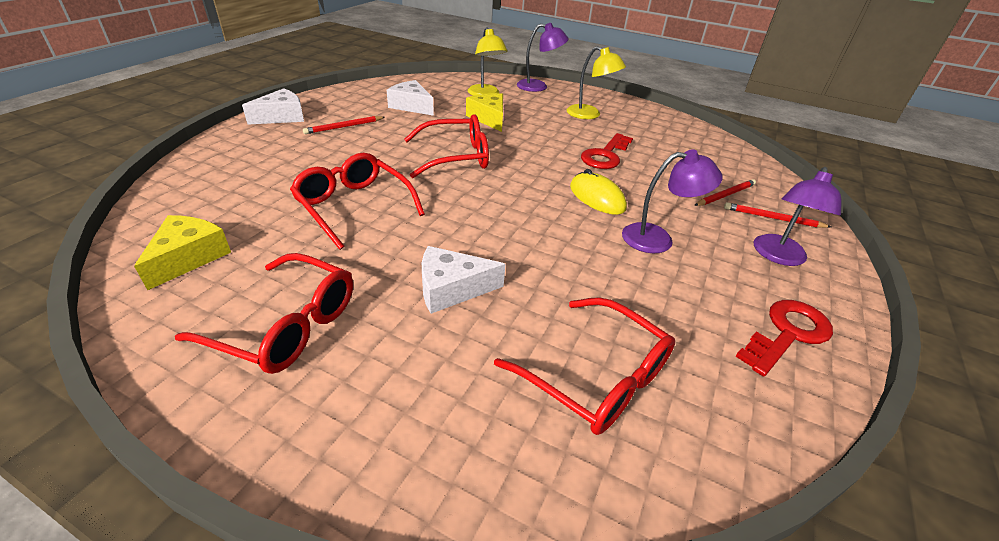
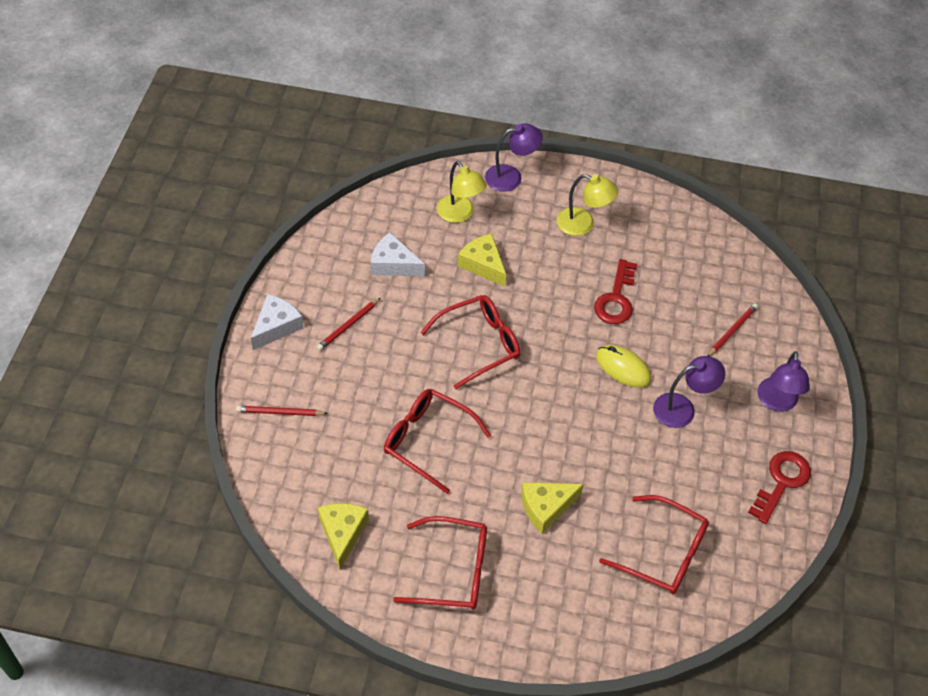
camera: 15 degrees left, 15 degrees up
white cheese [422,246,505,314] -> yellow cheese [521,482,584,534]
red pencil [724,202,831,228] -> red pencil moved to [236,406,328,416]

